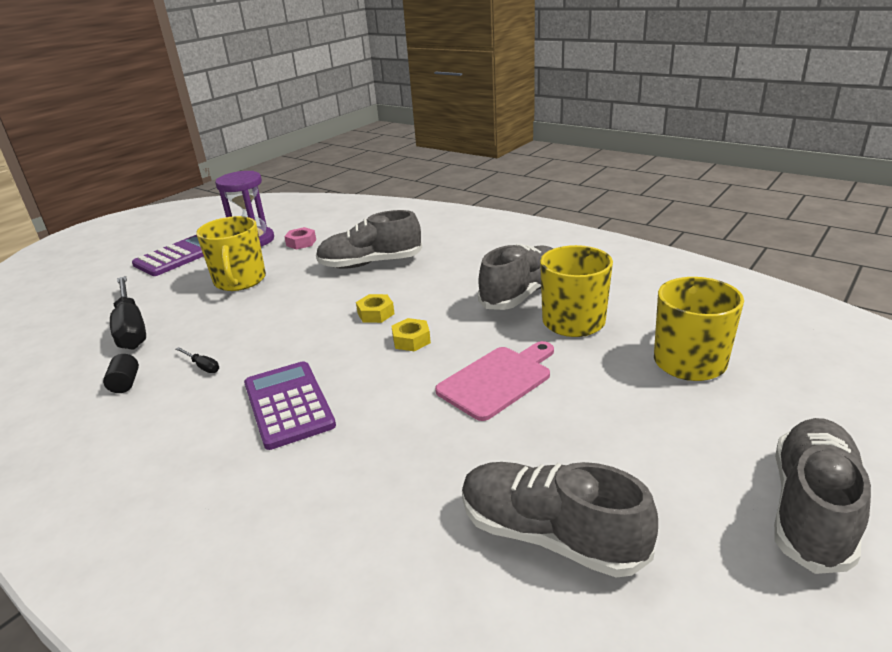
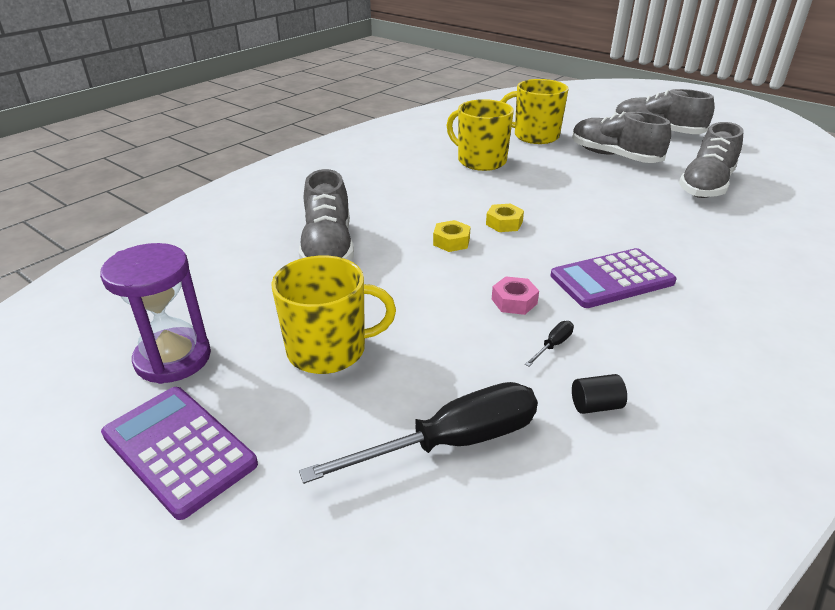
camera: 90 degrees left, 5 degrees up
pink nut [284,227,316,250] -> pink nut moved to [492,276,539,315]
pink cutting board [435,341,554,421] -> none
grey shoe [478,244,554,310] -> grey shoe moved to [572,112,671,163]

